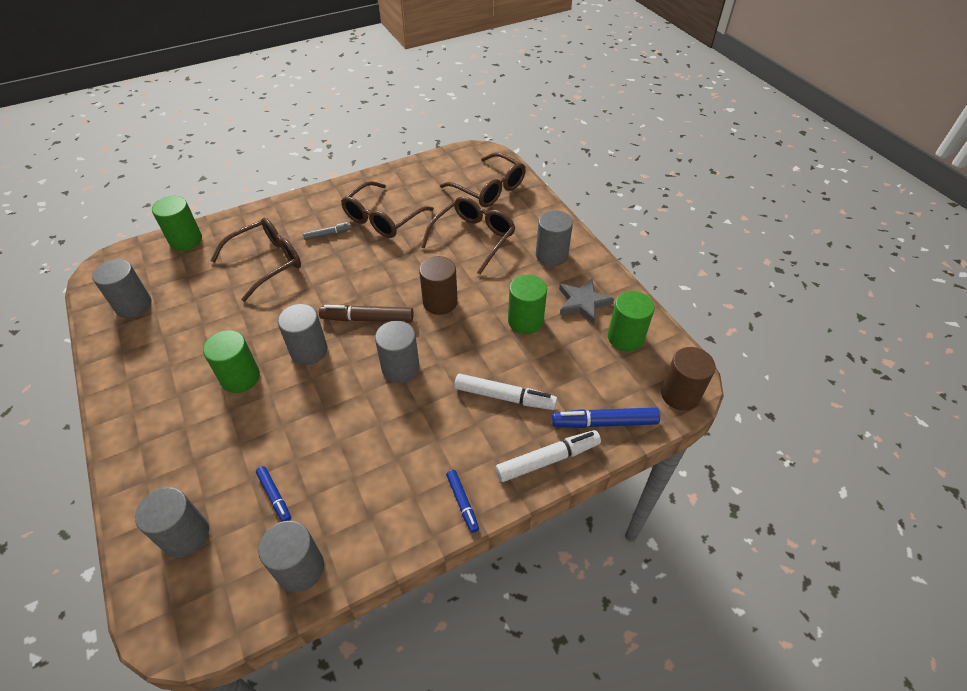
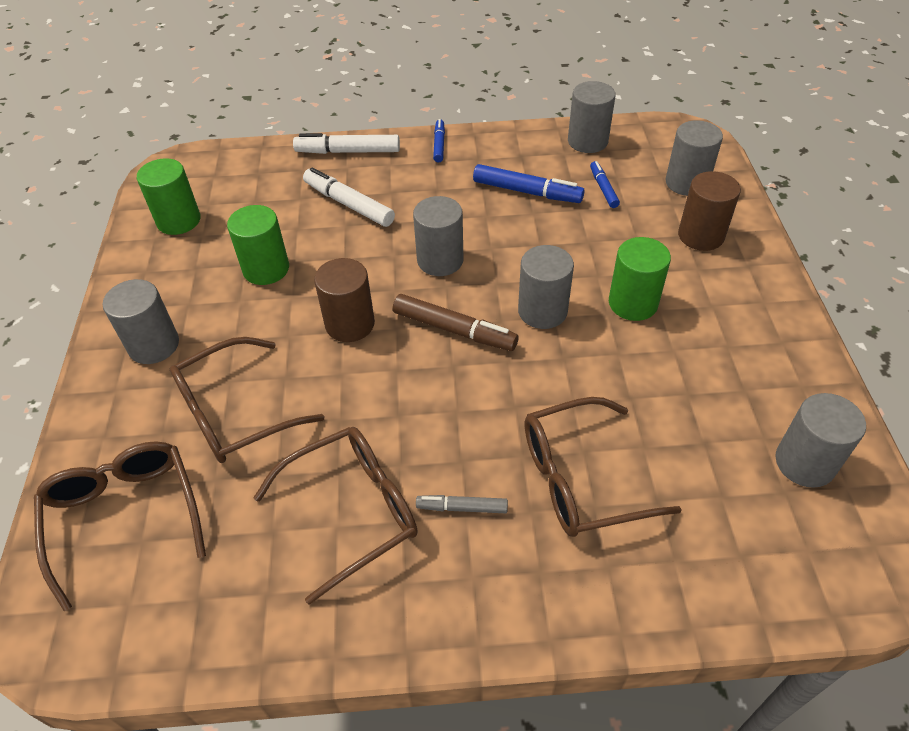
camera: 155 degrees left, 0 degrees up
green cylinder [152,196,202,251] -> none
blue marker [552,407,660,428] -> blue marker moved to [473,164,585,203]
grey star [559,278,614,324] -> none
brown cylinder [661,347,716,411] -> brown cylinder moved to [678,171,741,251]

